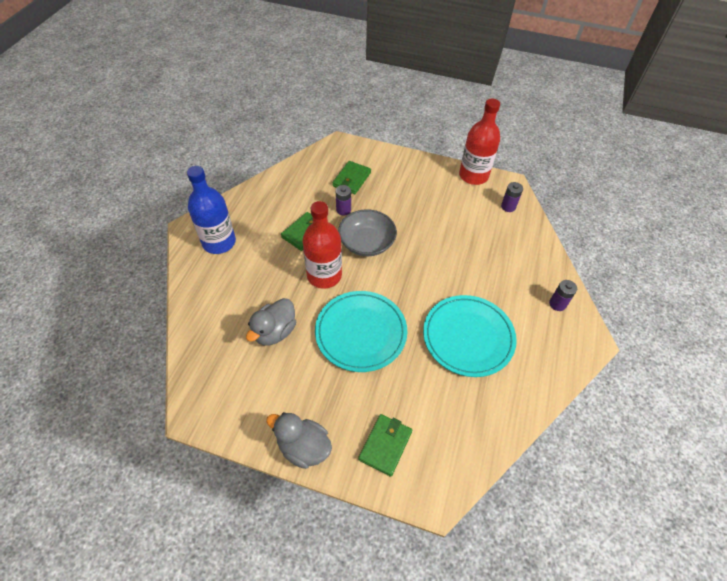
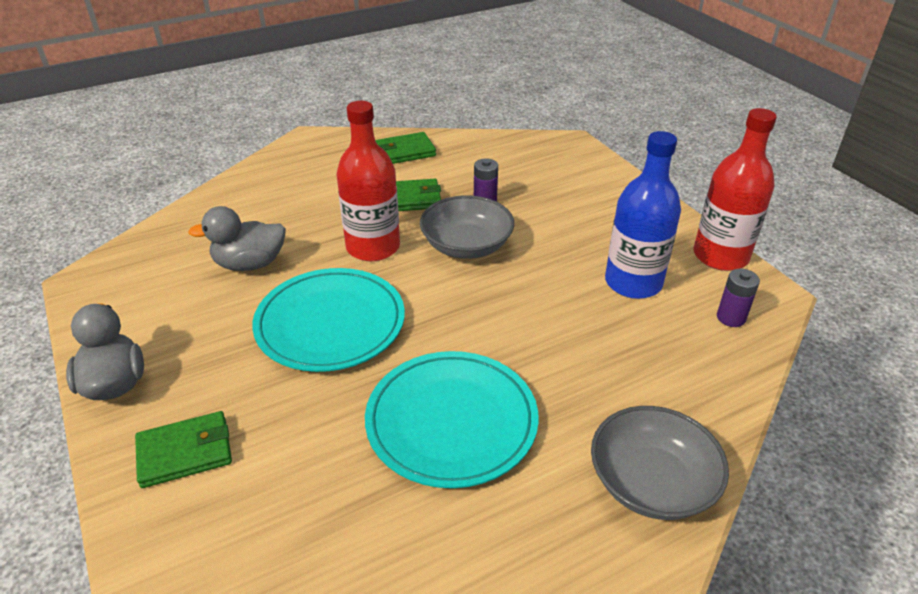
camera: 45 degrees right, 15 degrees down
blue bottle [187,166,236,254] -> blue bottle moved to [605,131,681,299]
green wallet [332,161,371,194] -> green wallet moved to [375,132,436,164]
purple battery [549,280,577,311] -> grey bowl [591,406,729,520]

